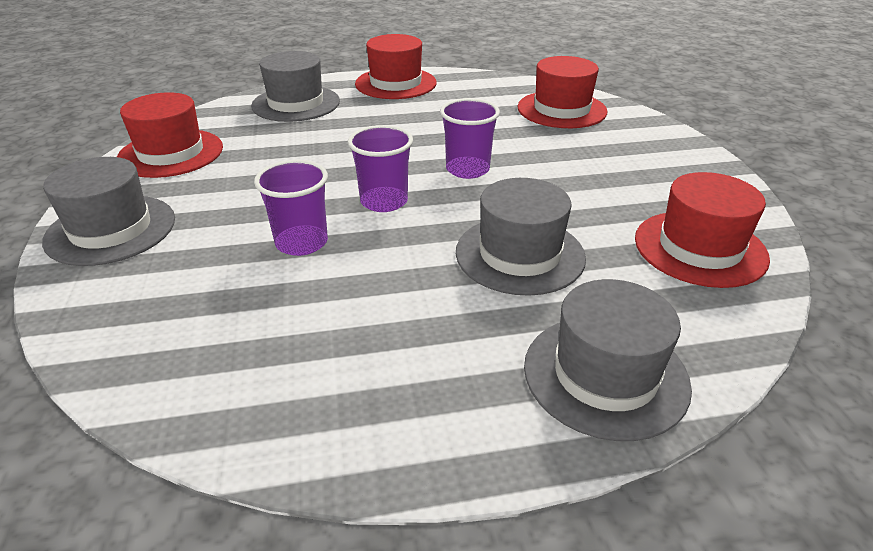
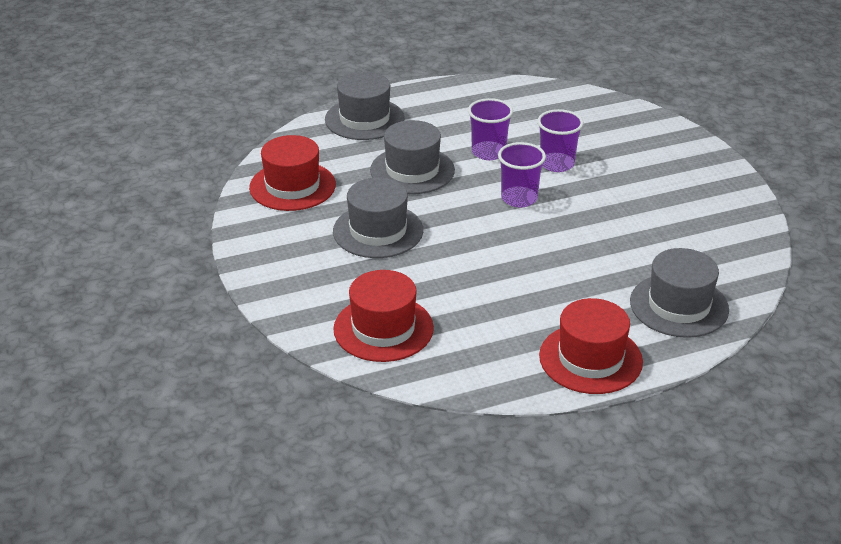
camera: 170 degrees right, 0 degrees up
grey hat [42,157,175,266] -> grey hat moved to [333,178,423,258]
red hat [117,92,223,178] -> none
purple cup [440,98,500,179] -> purple cup moved to [468,98,513,160]

